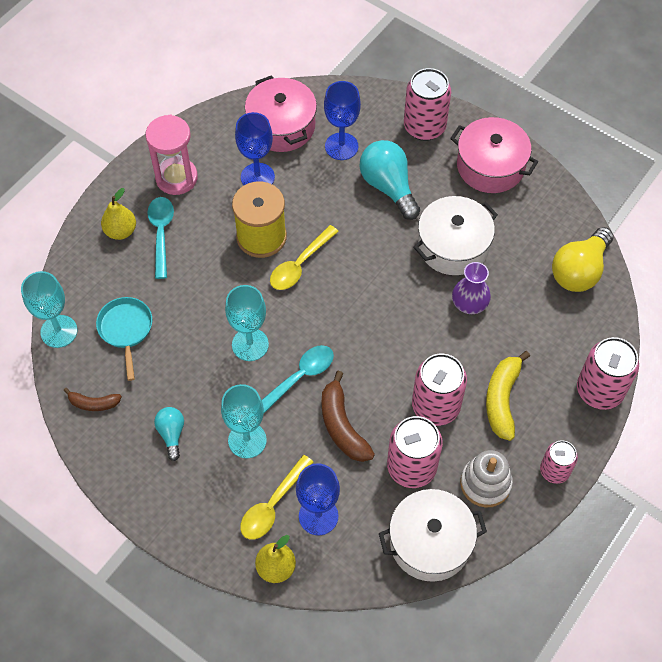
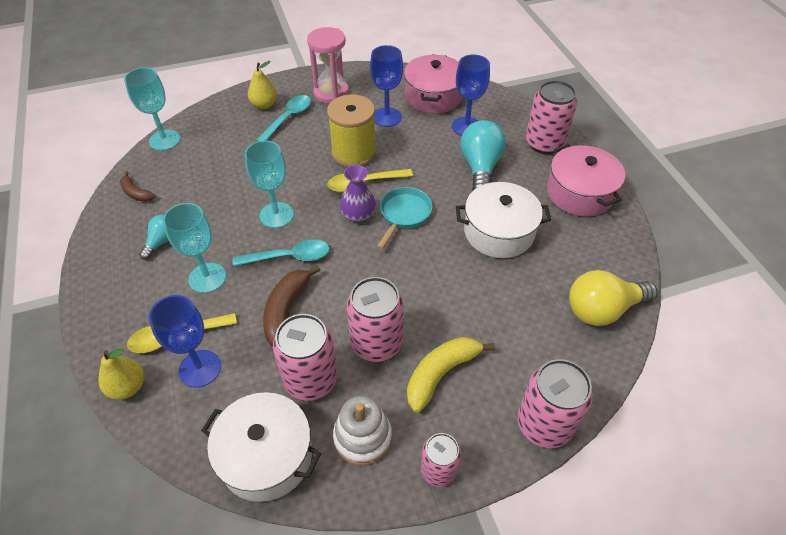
camera: 35 degrees right, 10 degrees down
turquoise pan [96,297,152,381] -> turquoise pan moved to [377,187,432,249]
purple vase [452,262,491,314] -> purple vase moved to [339,165,376,222]

